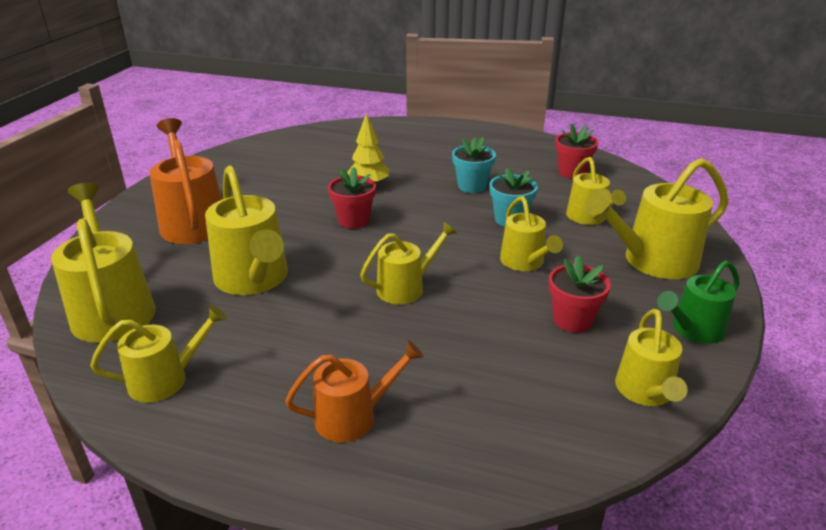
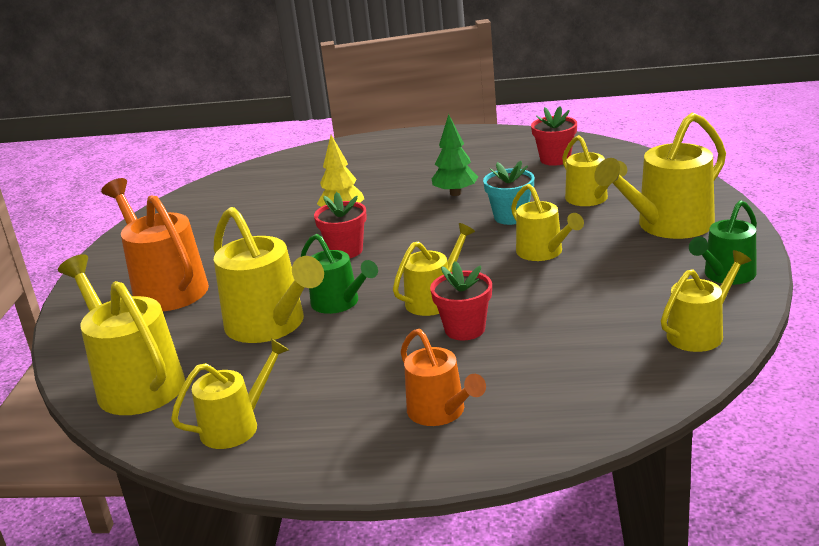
camera: 10 degrees left, 5 degrees down
orange watering can [285,341,424,442] -> orange watering can turned 90 degrees clockwise [401,329,486,426]
turquoise flower pot [452,137,496,193] -> green tree [432,114,478,196]
red flower pot [549,255,611,333] -> red flower pot moved to [430,261,492,340]
yellow watering can [615,309,688,406] -> yellow watering can turned 120 degrees counterclockwise [661,250,751,352]
none -> green watering can [301,234,378,314]

